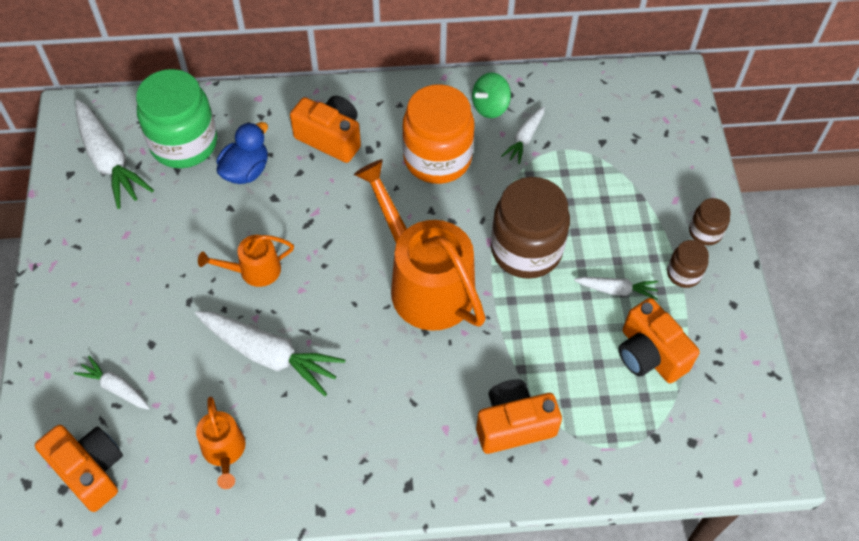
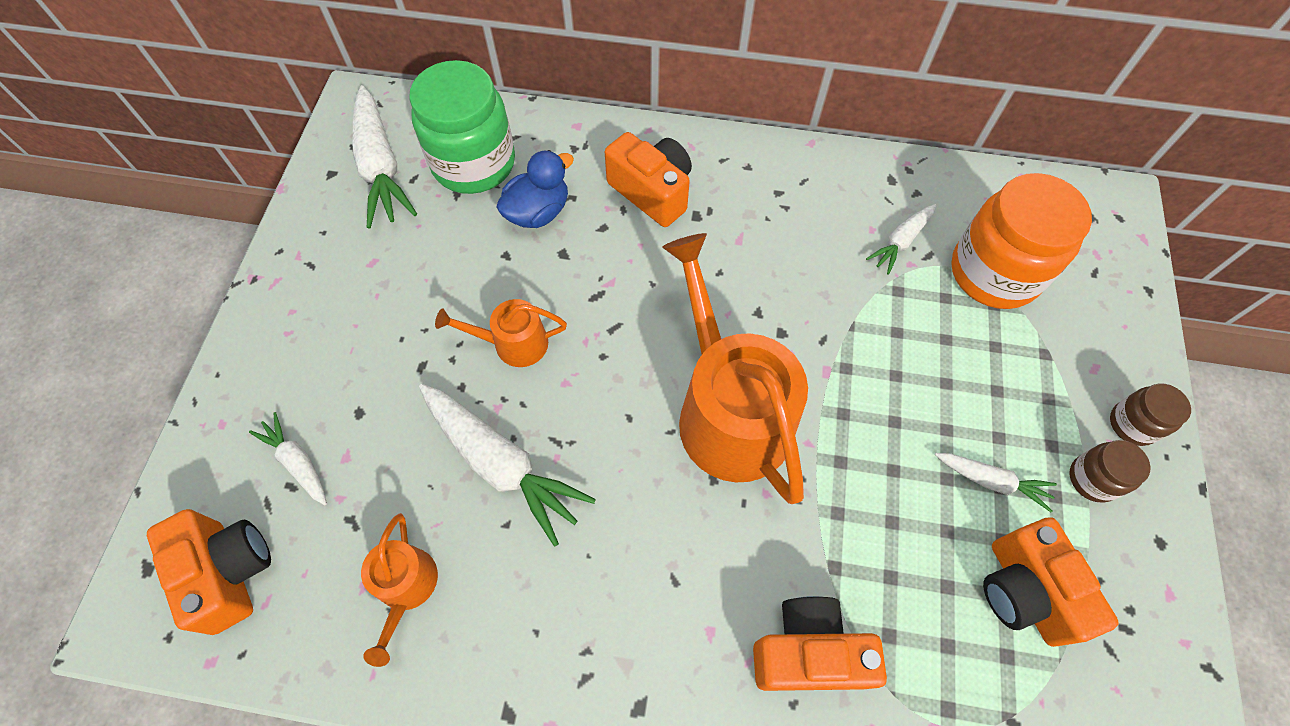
camera: 15 degrees right, 5 degrees up
orange jar [402,84,474,184] -> orange jar moved to [951,173,1092,309]
green spinning top [472,72,511,118] -> none
brown jar [491,177,570,279] -> none

